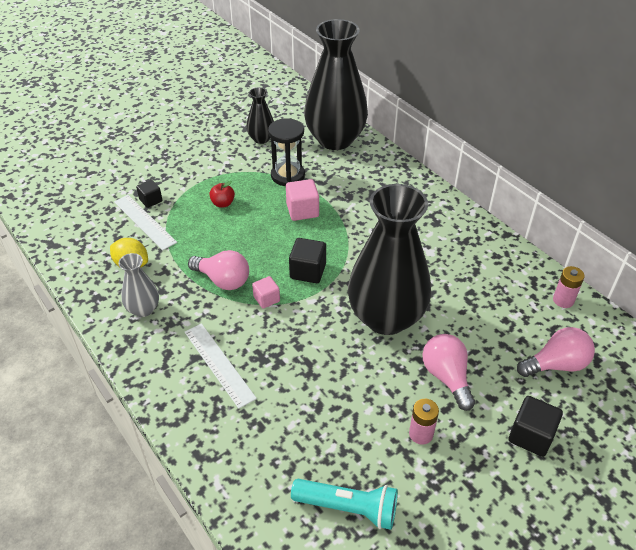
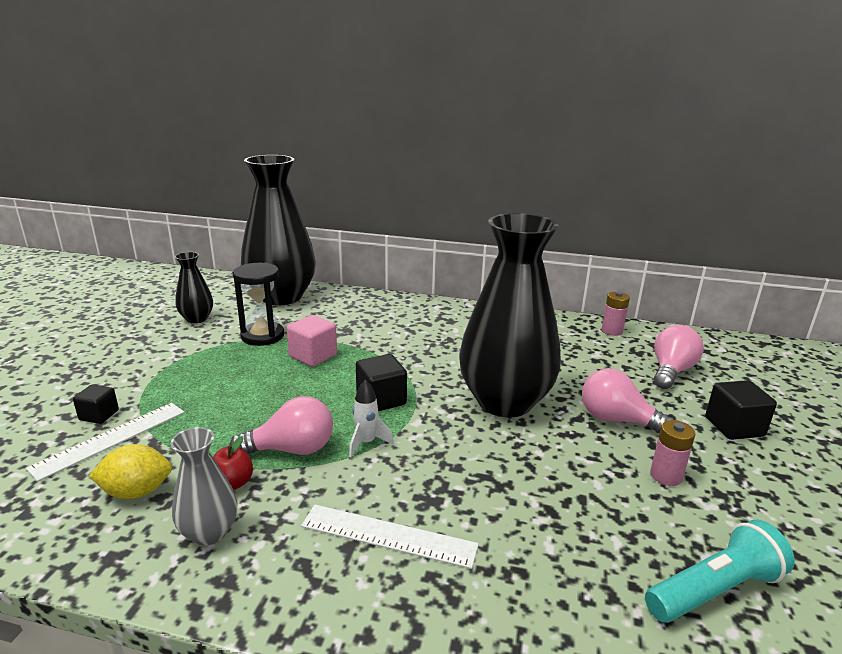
camera: 40 degrees left, 20 degrees down
white ruler [114,195,177,250] -> white ruler turned 60 degrees counterclockwise [26,403,185,482]
red apple [209,181,235,207] -> red apple moved to [213,436,253,490]
pink cube [252,276,280,309] -> white rocket [349,380,394,458]

